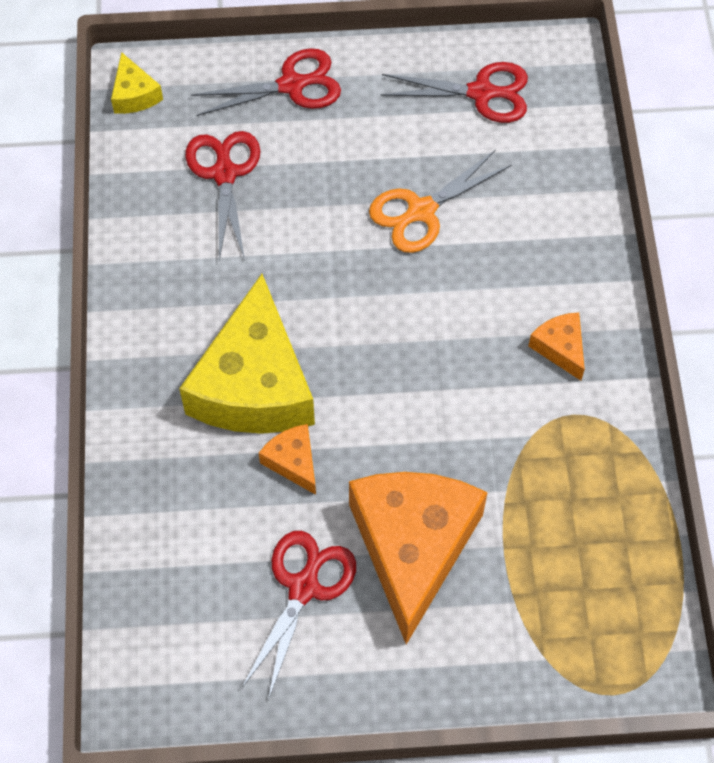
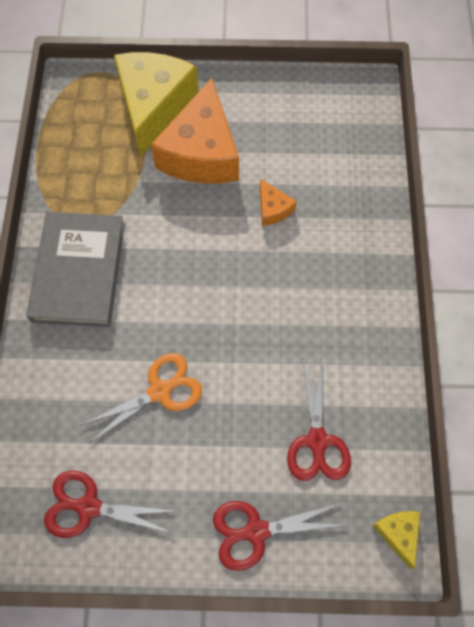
camera: 175 degrees left, 5 degrees up
yellow cheese [179,274,315,434] -> yellow cheese moved to [114,52,199,156]
red scissors [241,531,356,700] -> none
orange cheese [528,312,585,380] -> grey book [26,212,125,327]

